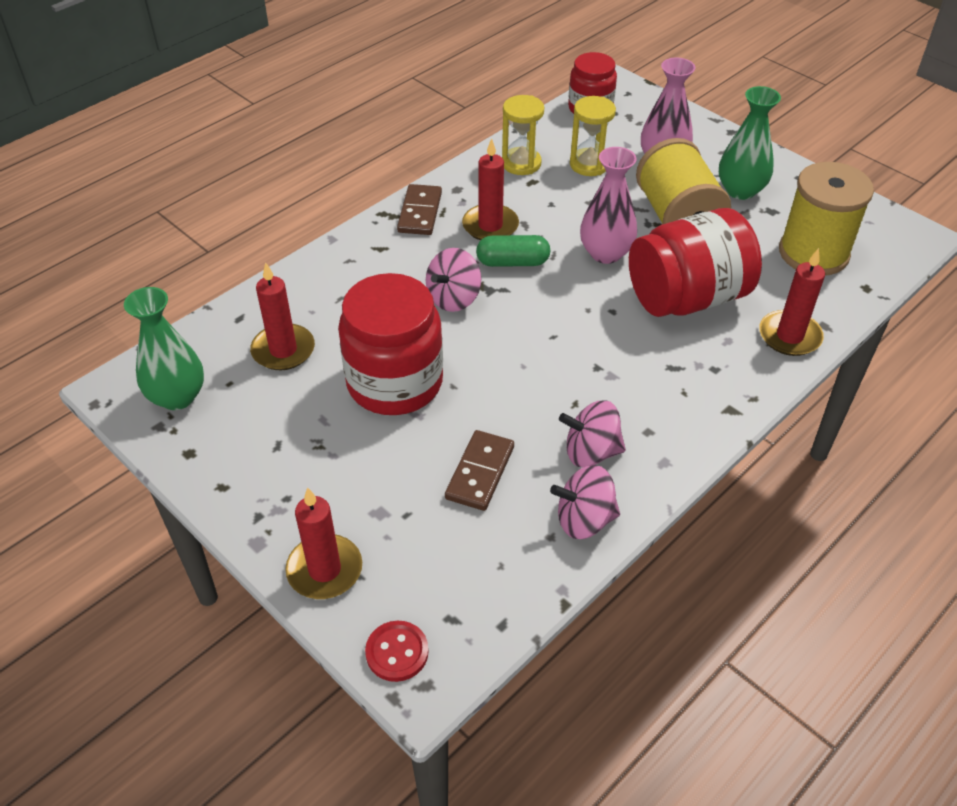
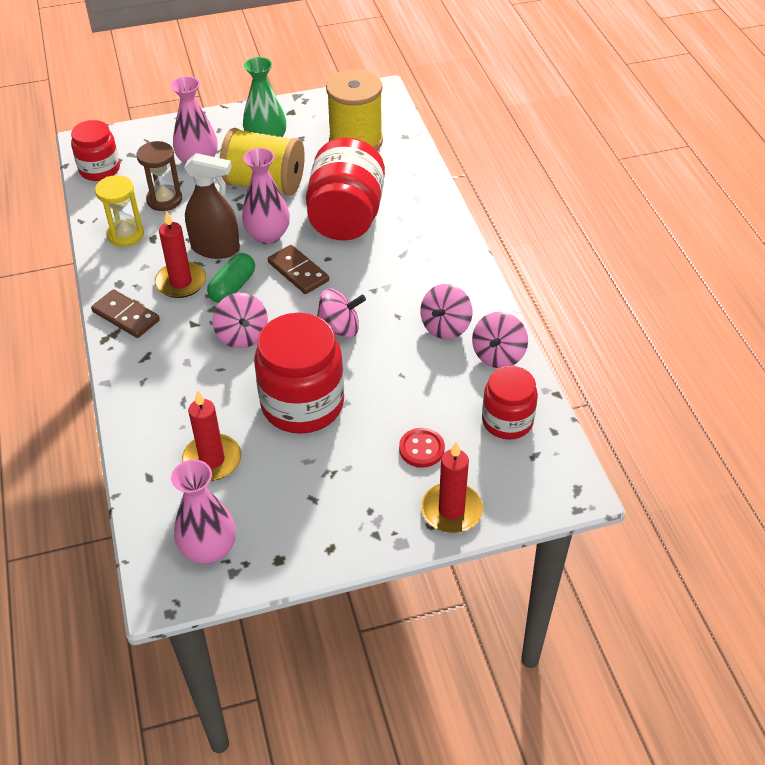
camera: 60 degrees left, 0 degrees up
green vase [124,287,204,410] -> pink vase [171,460,236,564]
red button [365,621,429,682] -> red button moved to [399,428,445,468]
brown domino [445,430,514,511] -> brown domino moved to [268,245,329,294]
yellow hourglass [570,96,616,176] -> brown hourglass [137,141,182,211]
red candle [759,248,825,356] -> none
none -> brown spray bottle [184,153,240,259]
none -> pink spinning top [317,288,366,338]
none -> red jar [482,366,538,440]

